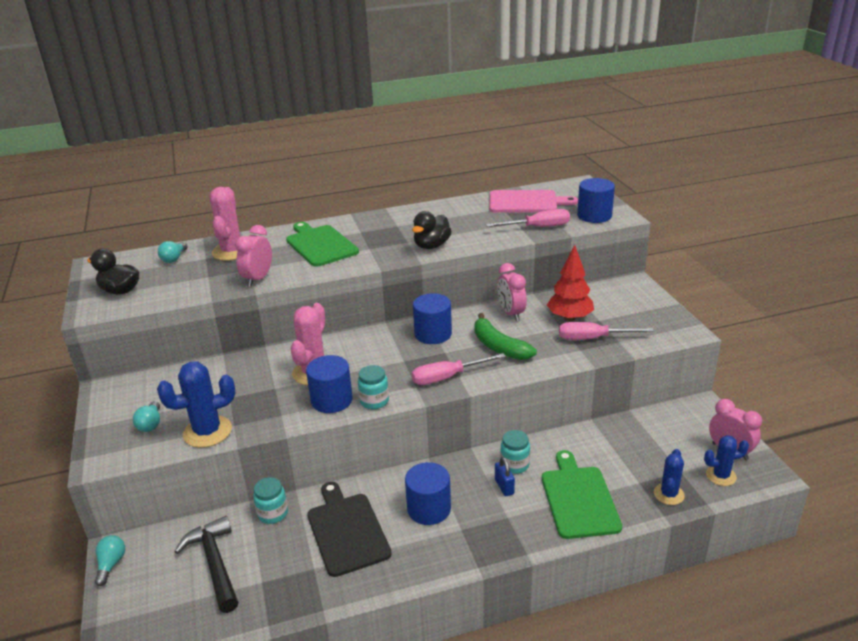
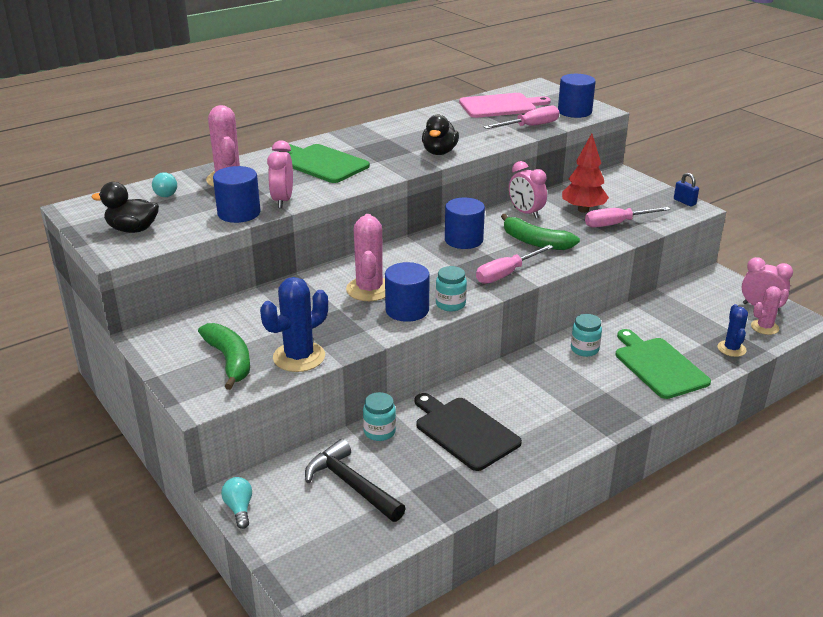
camera: 20 degrees left, 0 degrees up
turquoise light bulb [133,401,160,432] -> green banana [198,323,250,390]
blue cylinder [405,462,451,525] -> blue cylinder moved to [213,166,261,223]
blue padlock [495,457,515,496] -> blue padlock moved to [674,173,699,206]
blue cactus [704,435,749,486] -> pink cactus [751,286,789,335]

